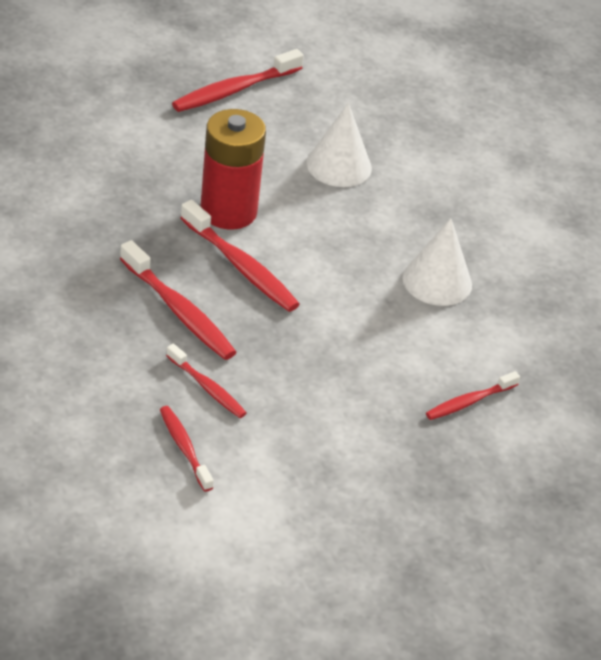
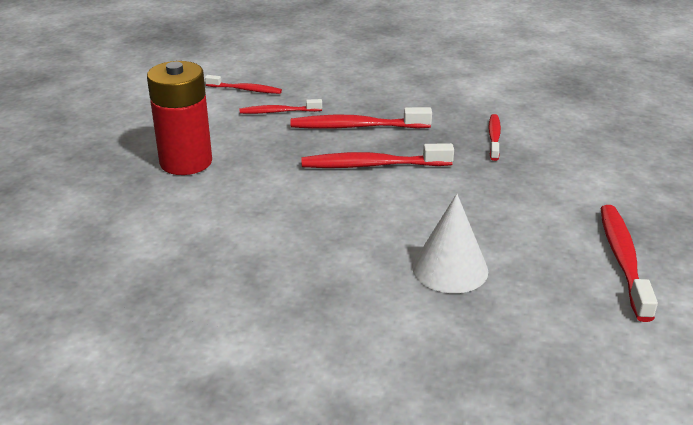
camera: 135 degrees right, 10 degrees down
red battery [200,109,266,230] -> red battery moved to [147,61,212,175]
white cone [402,218,472,306] -> none
red toothbrush [426,371,520,420] -> red toothbrush moved to [488,114,501,161]

